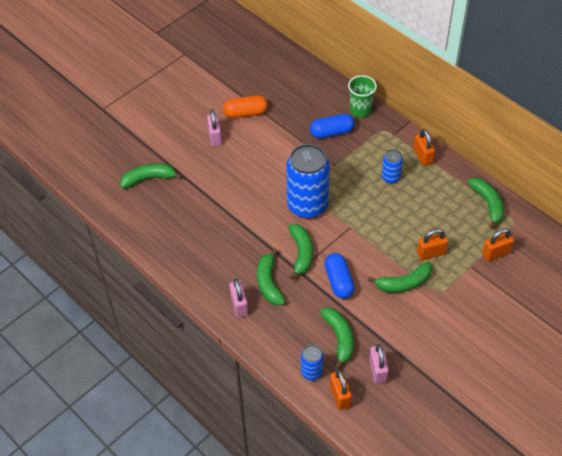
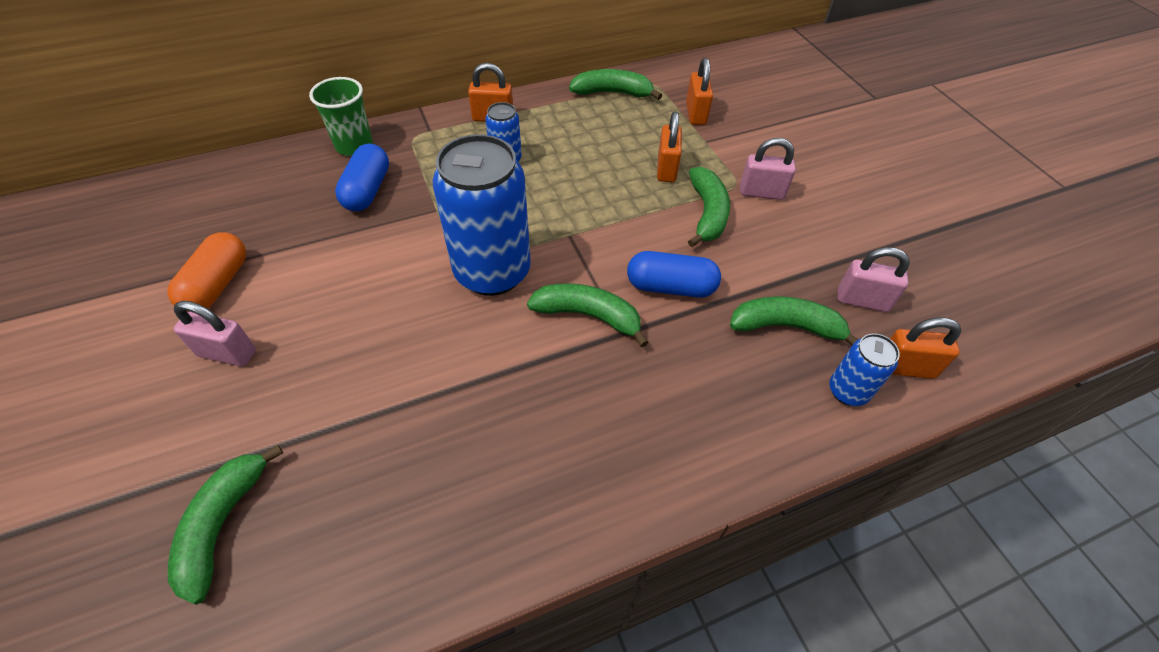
camera: 70 degrees left, 0 degrees up
pink padlock [229,278,248,318] -> pink padlock moved to [740,138,796,200]
green banana [257,248,286,306] -> none

